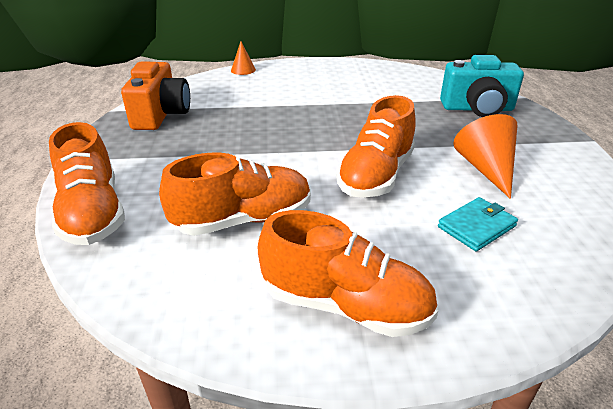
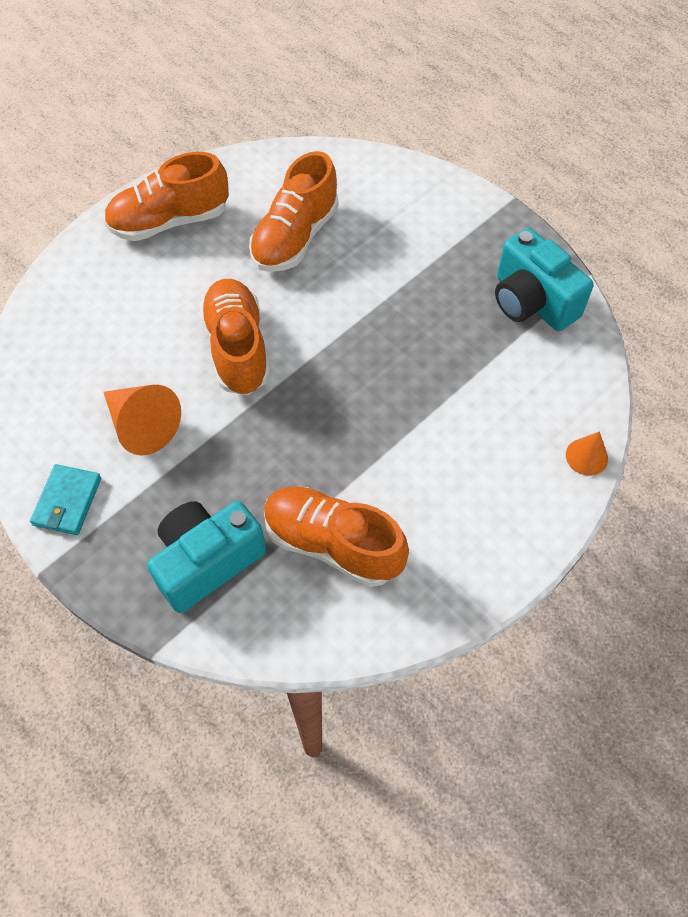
camera: 140 degrees right, 25 degrees up
orange shoe [49,122,125,245] -> orange shoe moved to [264,486,409,587]
orange camera [121,62,190,130] -> turquoise camera [495,228,594,331]
turquoise wallet [438,197,518,251] -> turquoise wallet moved to [30,464,101,535]

